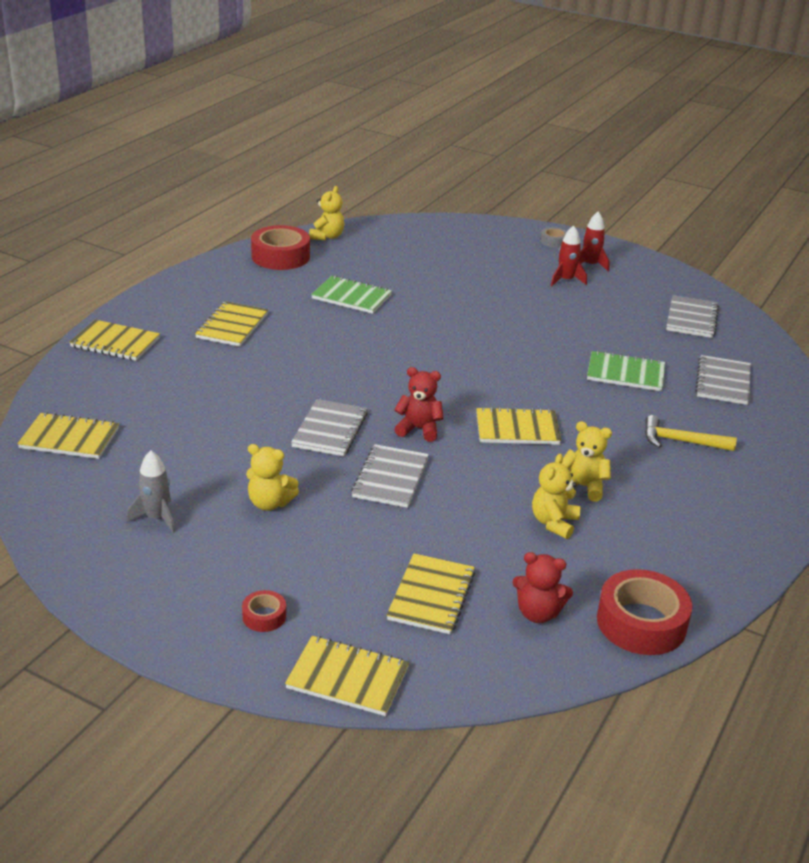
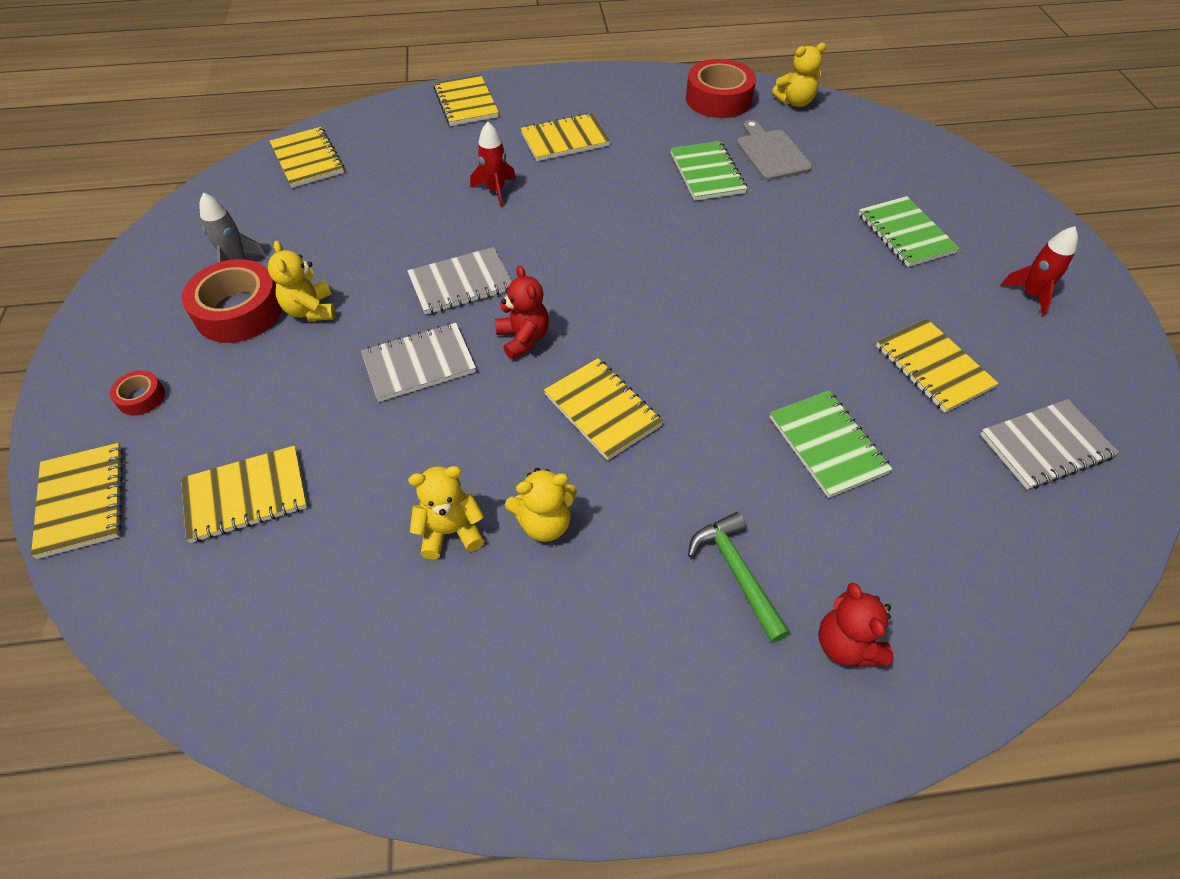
camera: 55 degrees right, 20 degrees up
red teddy bear [512,552,573,623] -> red teddy bear moved to [818,582,894,667]
grey tape [540,227,567,248] -> none
red rocket [551,225,587,286] -> red rocket moved to [470,122,516,207]
yellow teddy bear [561,421,612,502] -> yellow teddy bear turned 90 degrees clockwise [505,468,577,542]
red tape [597,569,692,655] -> red tape moved to [182,259,282,343]
yellow hammer [645,415,737,451] -> green hammer [688,512,790,643]
grey notebook [695,355,751,405] -> none
none -> grey cutting board [737,120,812,181]
none -> green notebook [858,196,959,267]
none -> yellow notebook [876,318,999,413]

